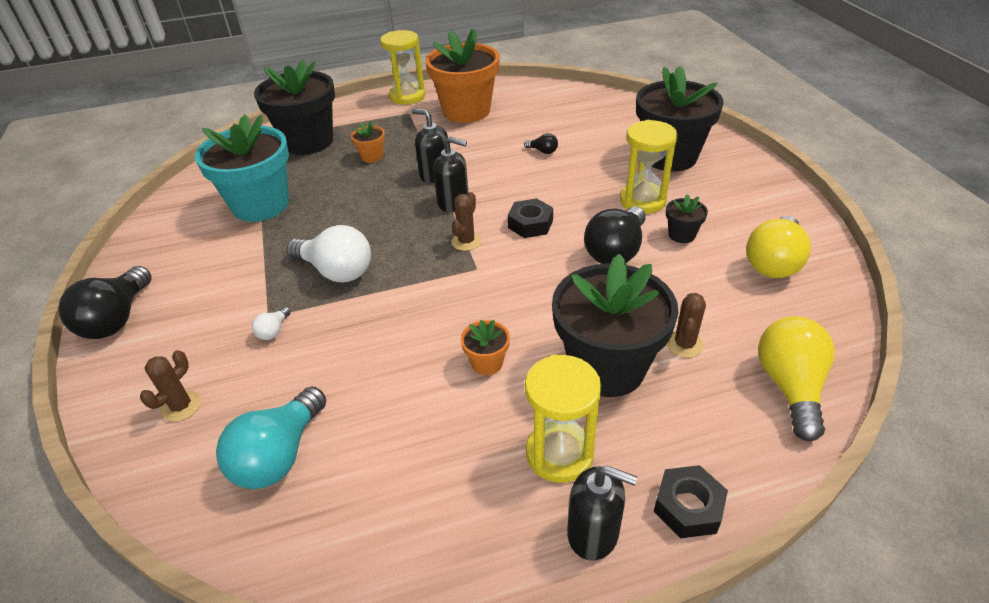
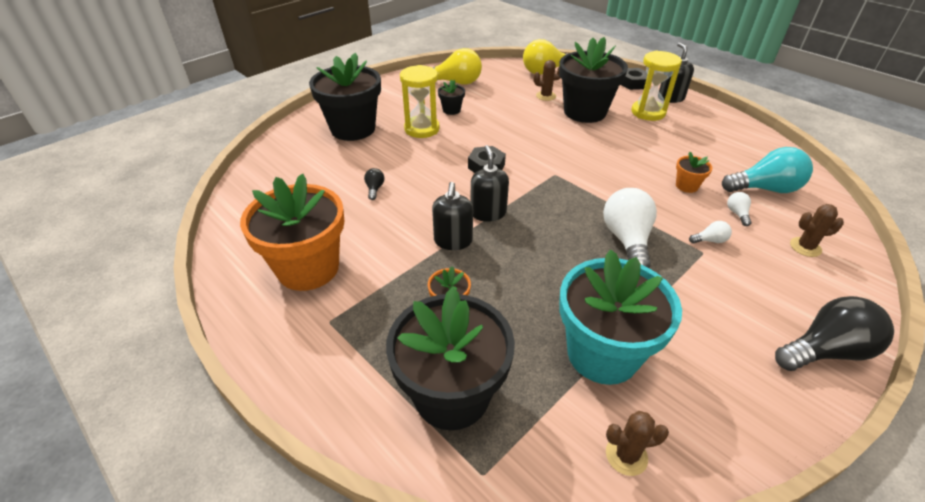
camera: 120 degrees left, 0 degrees up
yellow hourglass [380,30,425,105] -> none
brown cactus [451,192,482,251] -> brown cactus moved to [606,411,669,476]
orange flower pot [461,320,510,375] -> orange flower pot moved to [676,152,712,193]
black light bulb [584,206,646,264] -> none
none -> white light bulb [727,192,752,226]

